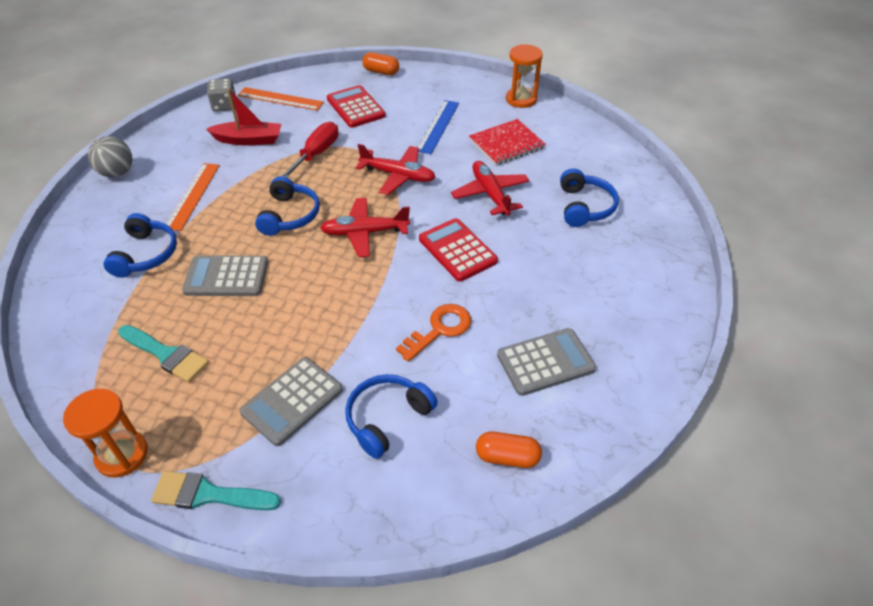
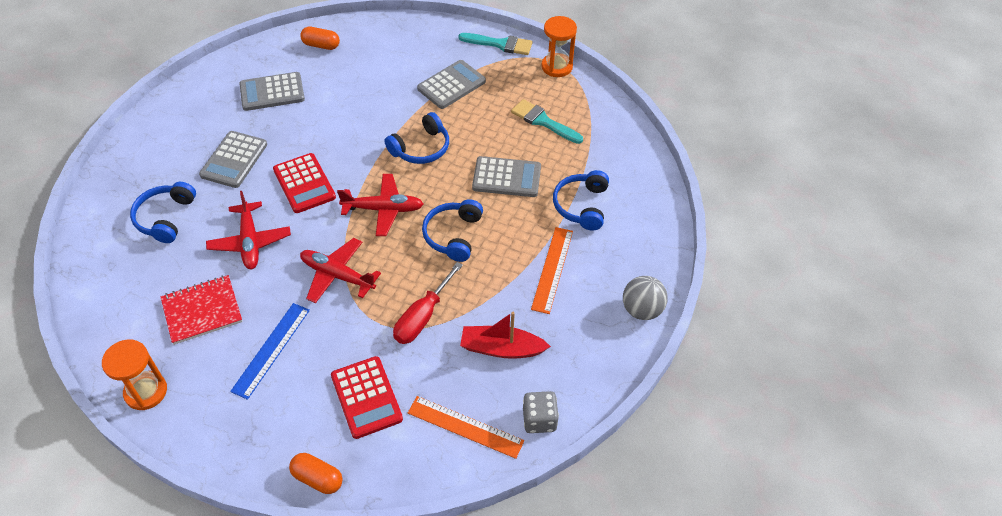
camera: 175 degrees left, 5 degrees up
blue headphones [345,374,438,459] -> blue headphones moved to [384,112,449,164]
orange key [396,304,471,362] -> none
none -> grey calculator [199,131,267,188]

